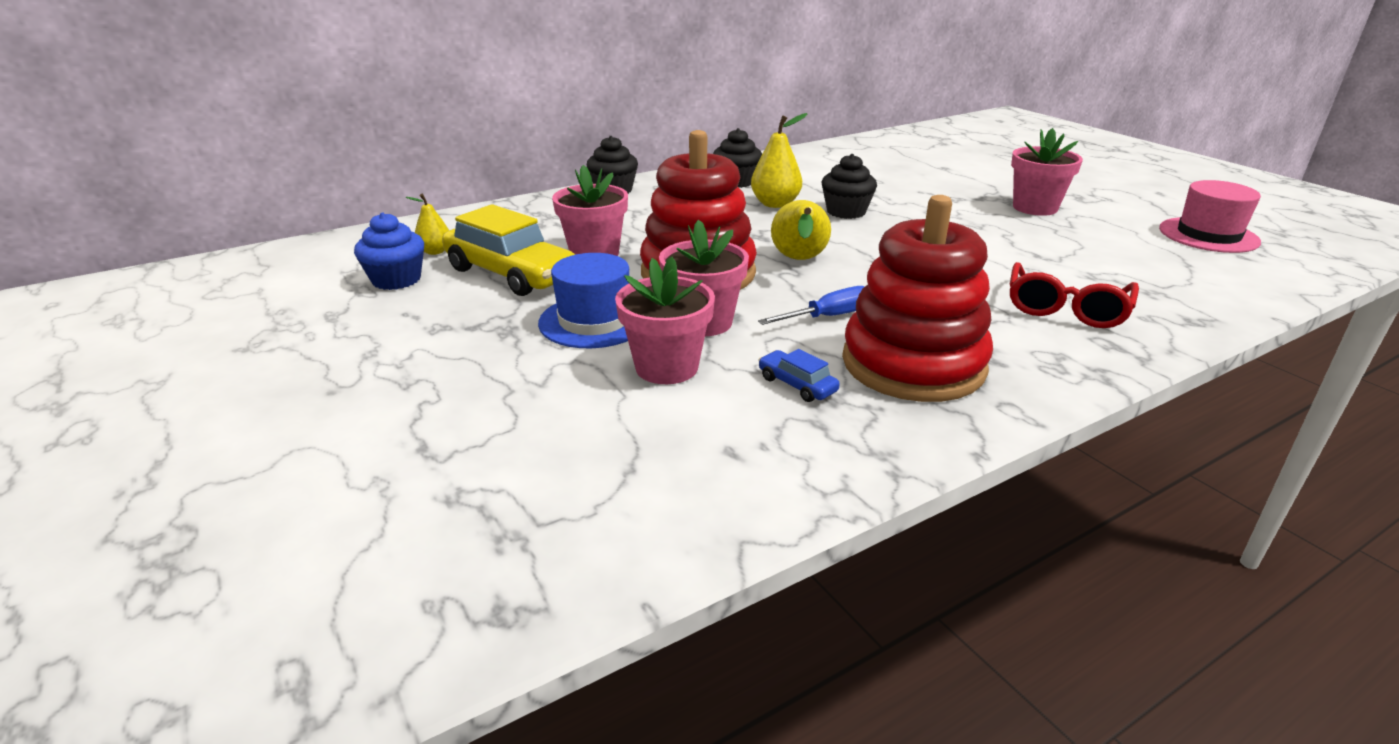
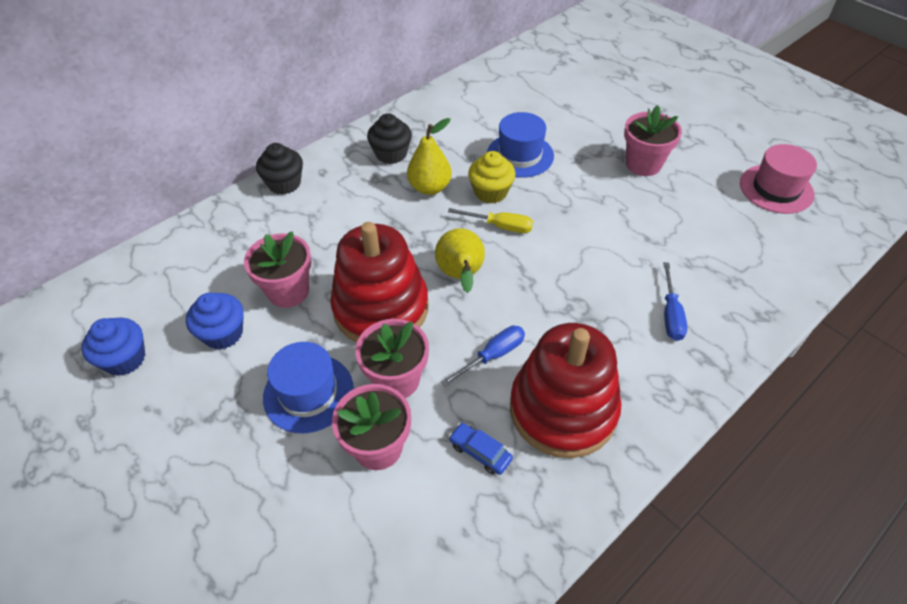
camera: 10 degrees left, 20 degrees up
yellow pear [405,194,449,255] -> none
yellow car [442,204,575,296] -> blue cupcake [186,293,244,350]
black cupcake [822,154,877,219] -> yellow cupcake [468,151,516,204]
red glasses [1010,262,1139,328] -> blue screwdriver [663,262,687,341]
none -> yellow screwdriver [448,208,533,233]
none -> blue hat [487,112,554,178]

